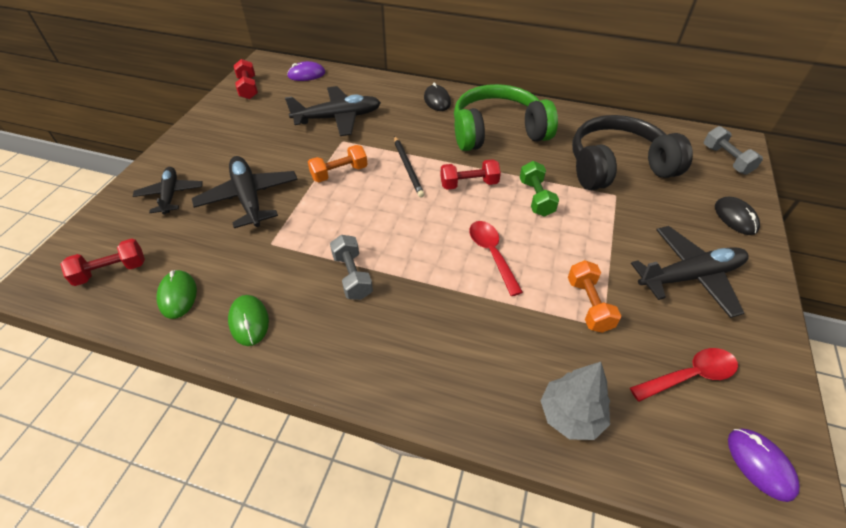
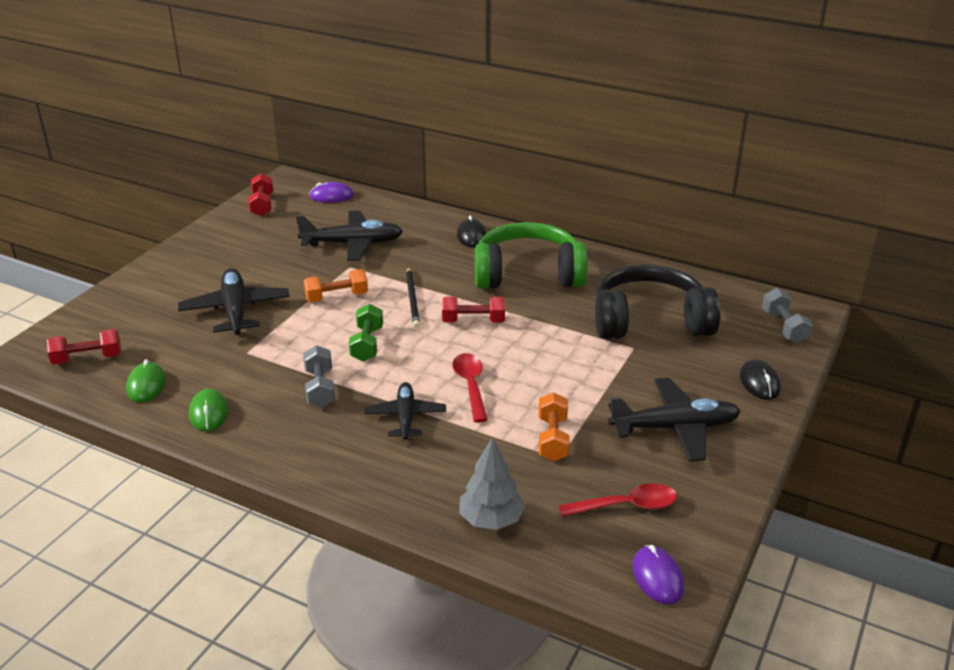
camera: 10 degrees right, 15 degrees down
black plane [133,167,203,214] -> black plane moved to [364,382,446,440]
green dumbbell [520,161,559,217] -> green dumbbell moved to [349,304,383,362]

